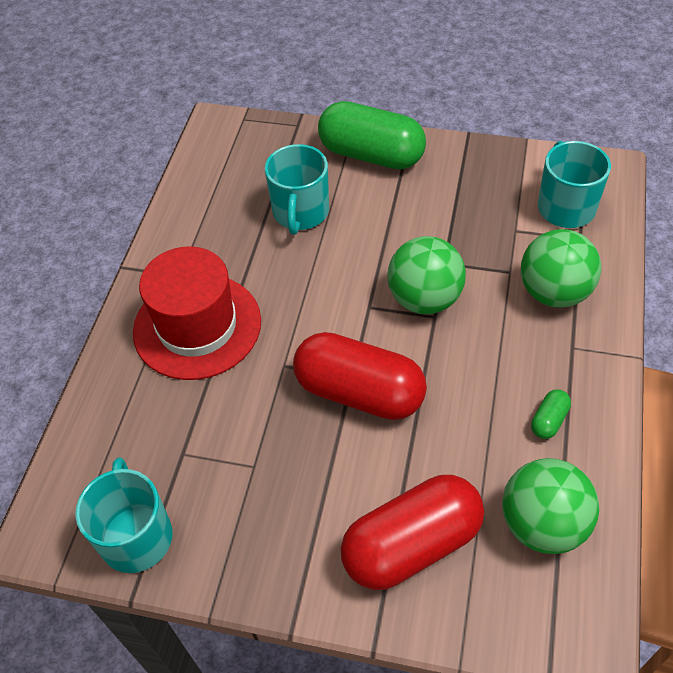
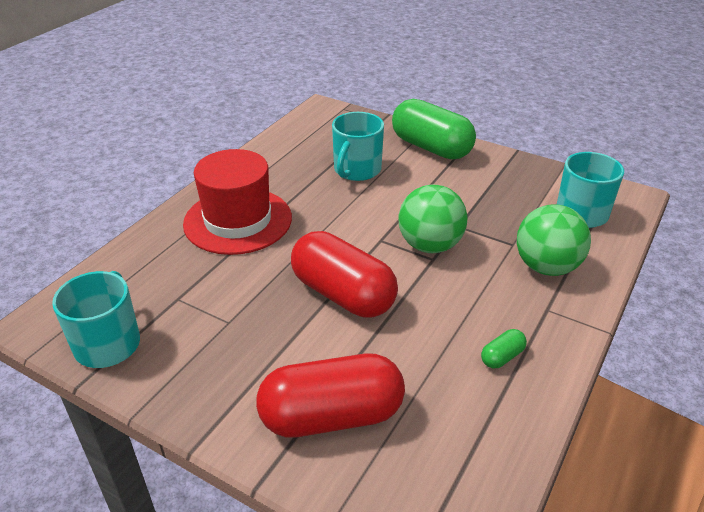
camera: 15 degrees right, 15 degrees down
green ball [502,458,599,554] -> none

